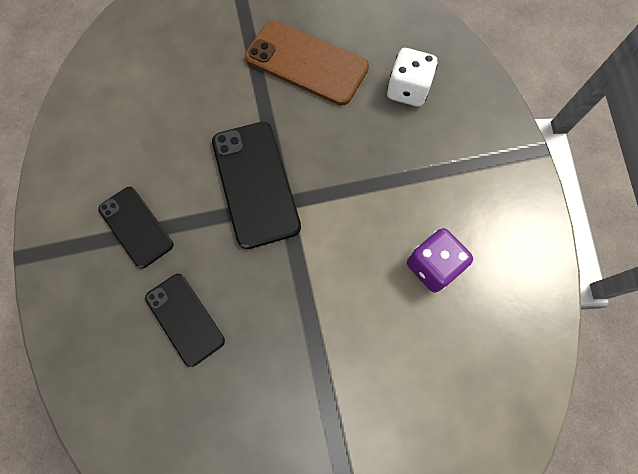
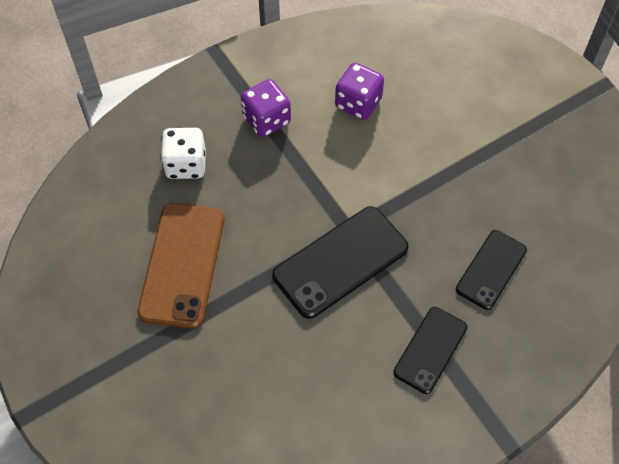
camera: 110 degrees left, 10 degrees down
none -> purple dice [241,79,291,137]

